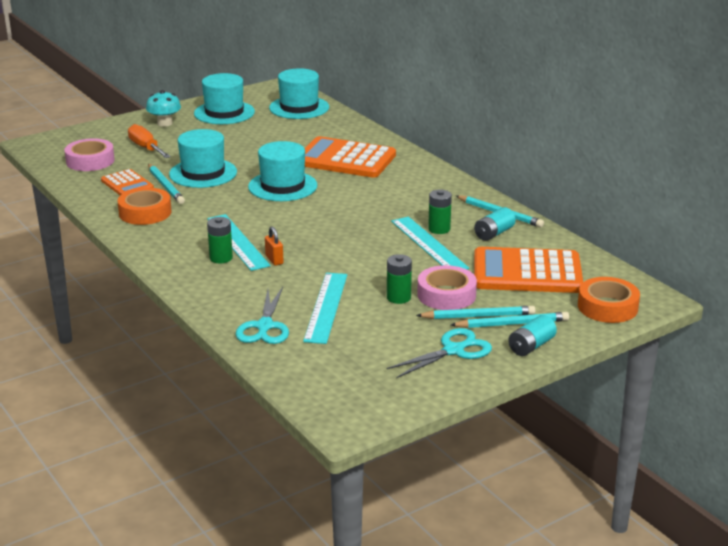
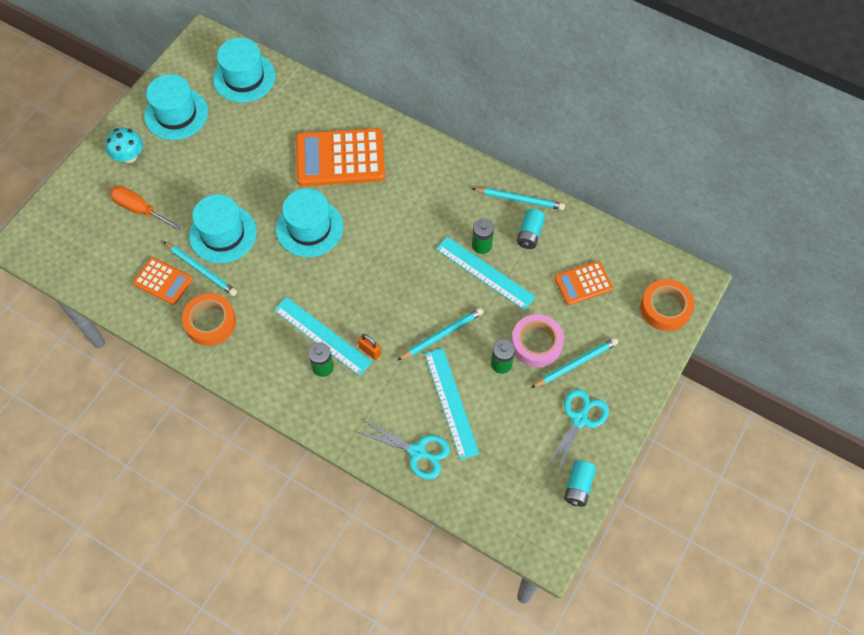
camera: 25 degrees left, 35 degrees up
pink tape [65,138,115,171] -> none
turquoise scissors [236,287,289,344] -> turquoise scissors turned 45 degrees counterclockwise [358,420,450,479]
turquoise pencil [451,312,569,328] -> turquoise pencil moved to [398,308,483,360]
orange calculator [474,247,583,293] -> orange calculator [554,261,613,305], size x0.54
turquoise battery [508,315,557,356] -> turquoise battery moved to [564,460,596,507]

